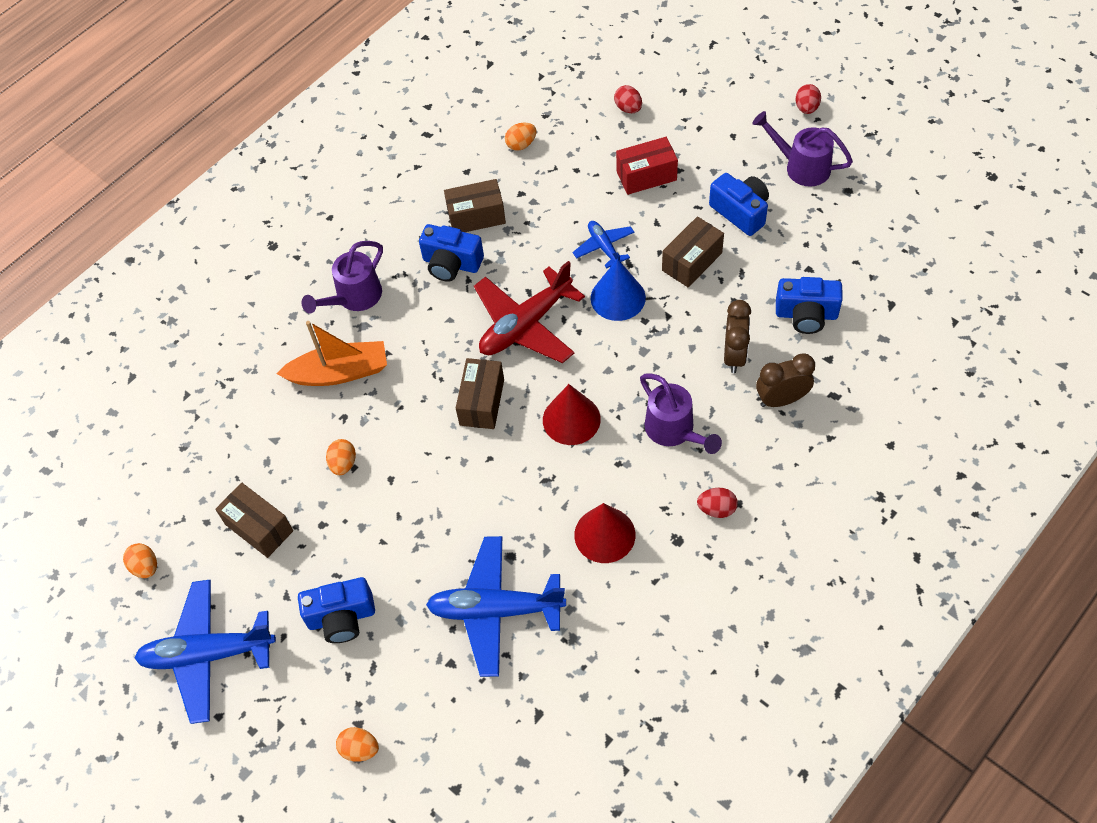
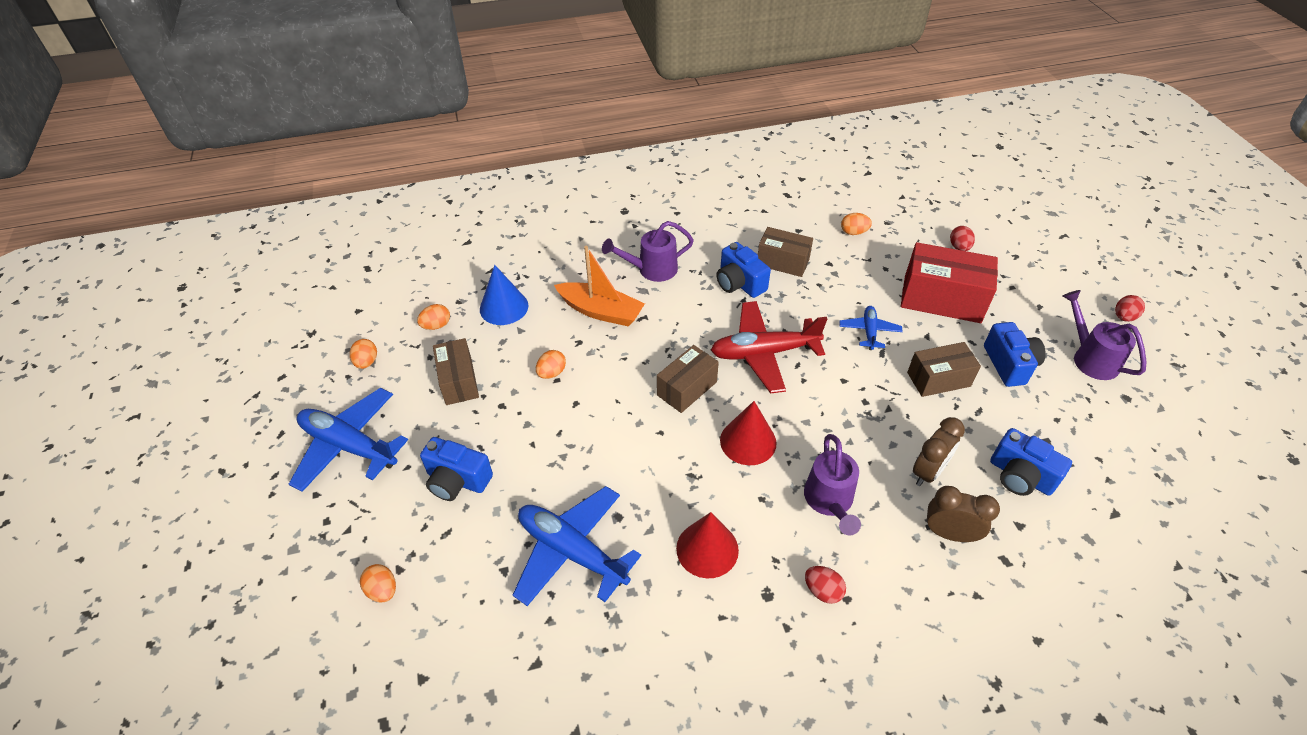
camera: 30 degrees right, 10 degrees down
blue cone [591,259,646,321] -> blue cone moved to [480,265,528,325]
red box [616,137,678,195] -> red box [901,242,998,323], size x1.58
none -> orange egg [417,304,450,330]

